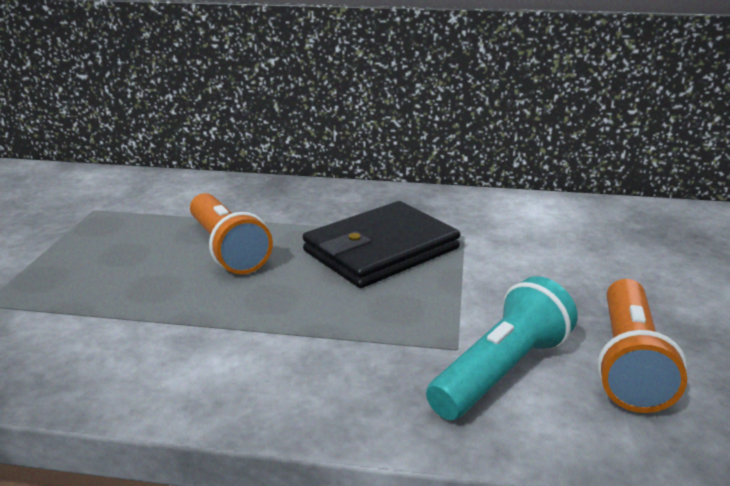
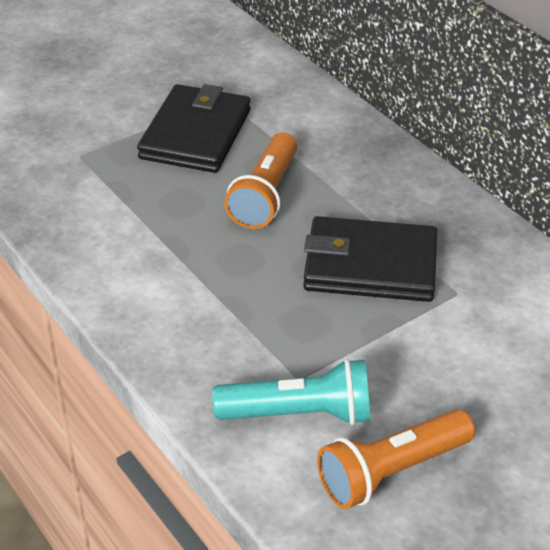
camera: 45 degrees right, 15 degrees up
none -> black wallet [137,84,251,173]

